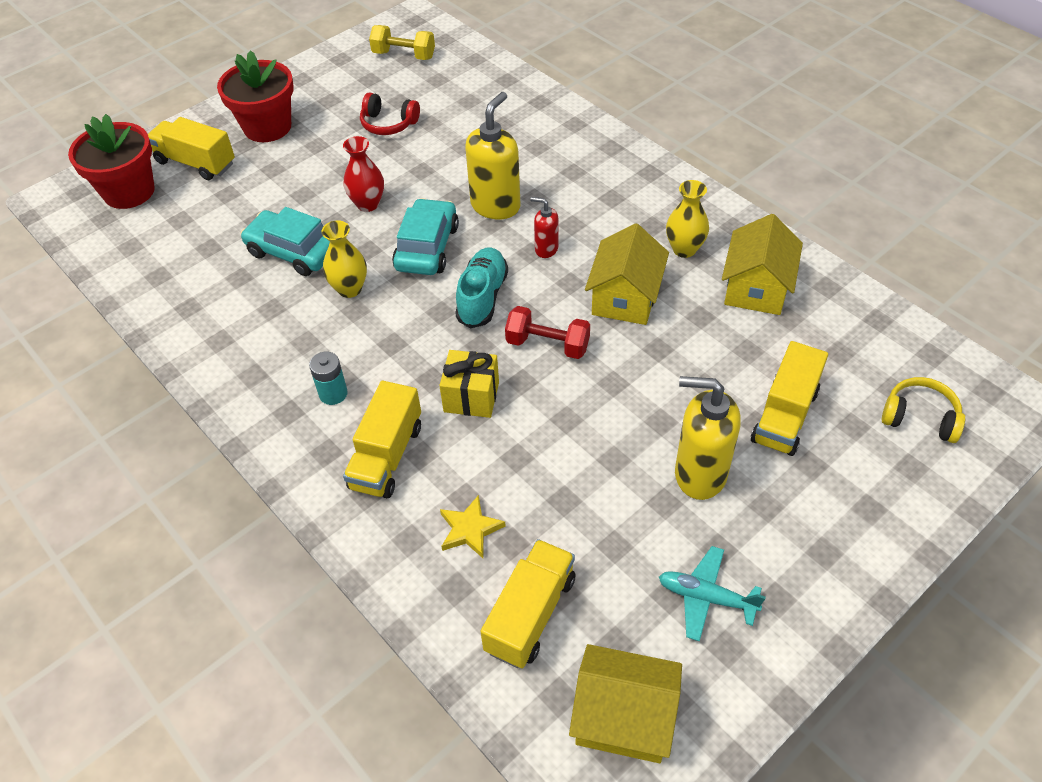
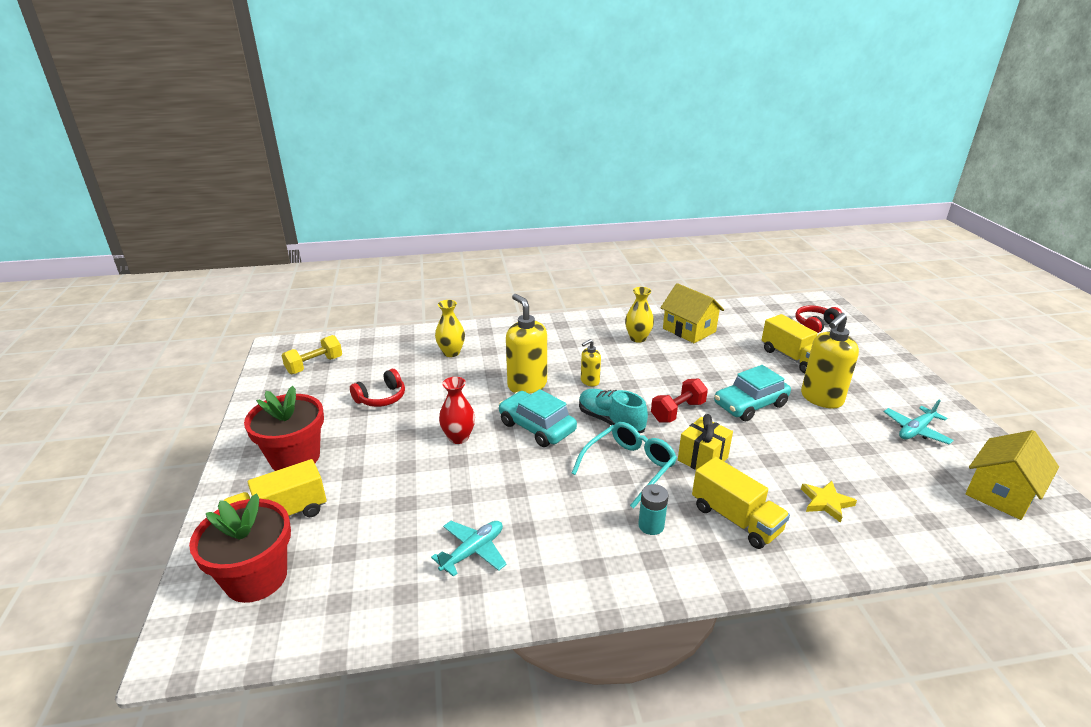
camera: 60 degrees left, 20 degrees down
turquoise car [240,207,330,276] -> turquoise car moved to [714,365,791,421]
yellow vase [322,220,367,298] -> yellow vase moved to [435,300,465,357]
yellow truck [480,539,576,668] -> none
red soap dispenser [530,197,558,258] -> yellow soap dispenser [581,339,601,386]
yellow house [585,223,669,325] -> none
yellow headphones [882,377,965,443] -> red headphones [795,306,842,334]
none -> turquoise plane [431,521,507,577]
none -> turquoise glasses [572,422,677,509]

